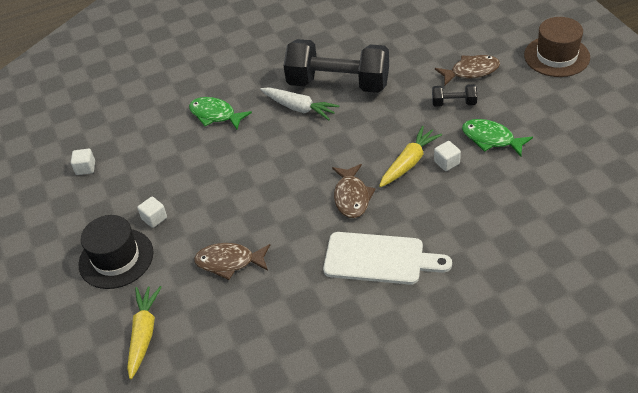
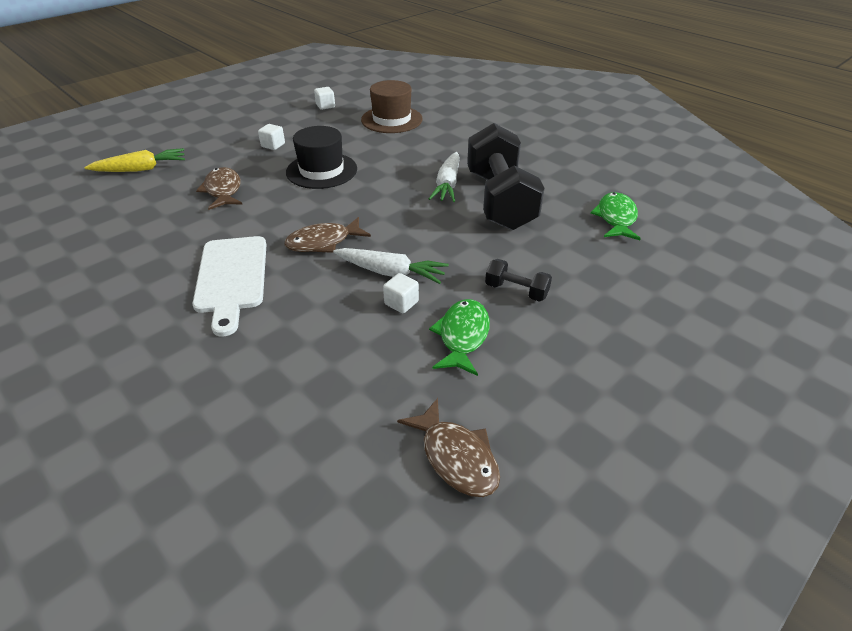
camera: 65 degrees right, 5 degrees down
black hat [78,215,153,289] -> black hat moved to [286,126,357,189]
green fish [189,97,252,130] -> green fish moved to [590,192,641,240]
yellow carrot [379,126,442,187] -> white carrot [333,248,449,284]
black dumbbell [432,84,477,107] -> black dumbbell turned 45 degrees counterclockwise [485,259,552,302]
brown fish [435,55,500,85] -> brown fish moved to [397,398,500,497]
brown hat [524,17,590,77] -> brown hat moved to [361,80,423,133]

